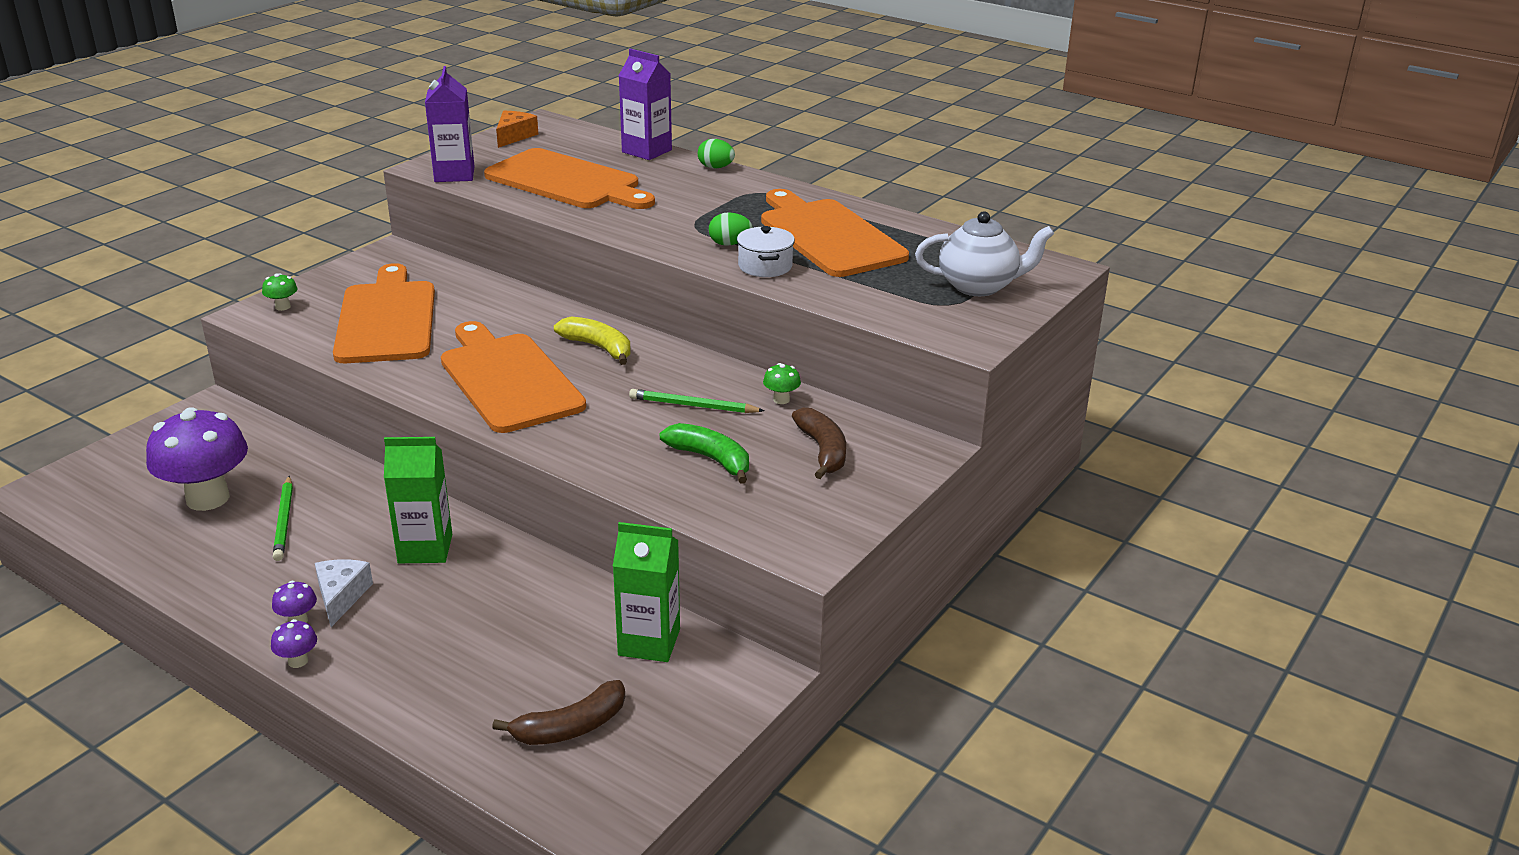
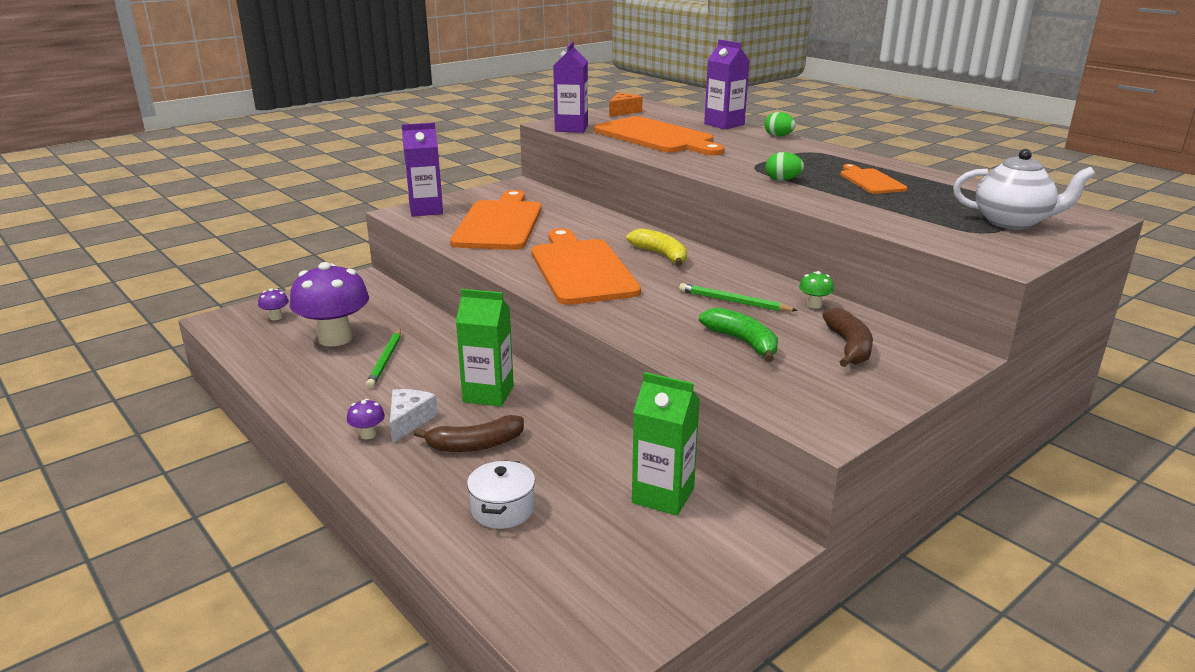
camera: 15 degrees right, 5 degrees down
green mushroom [262,273,298,311] -> purple carton [402,123,443,217]
purple mushroom [271,619,317,668] -> purple mushroom moved to [258,288,289,320]
brown banana [492,680,625,745] -> brown banana moved to [413,415,524,452]
white pot [737,226,795,277] -> white pot moved to [467,460,535,529]
orange cutting board [761,189,909,277] -> orange cutting board [840,164,908,194], size x0.51

